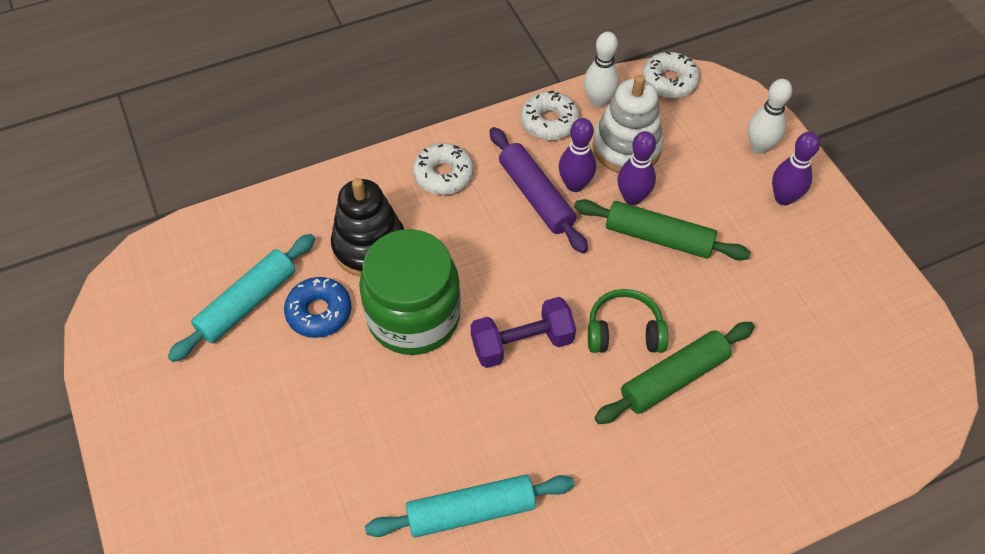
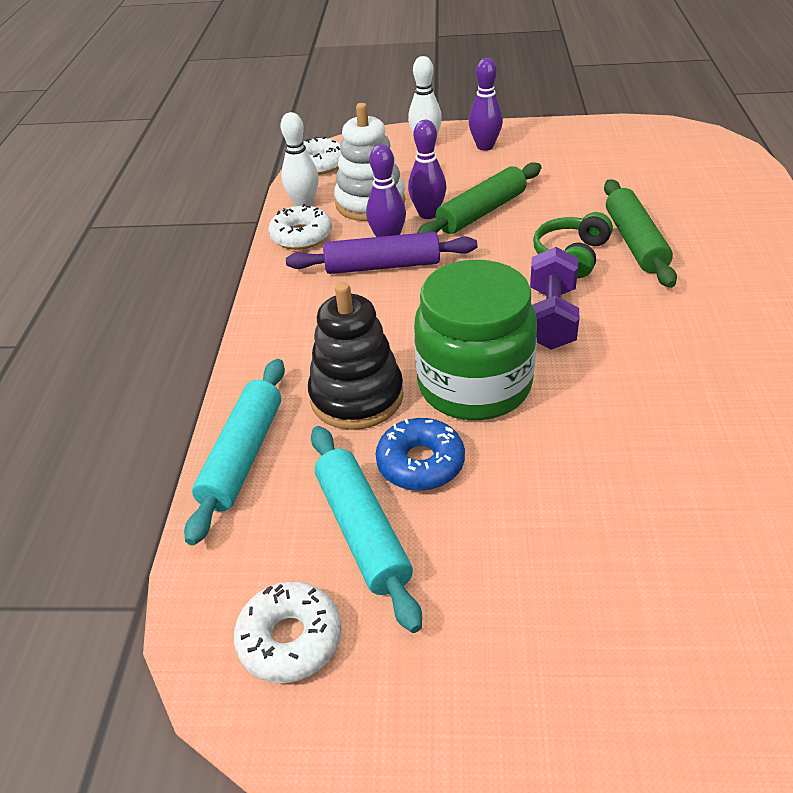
camera: 60 degrees left, 15 degrees down
turquoise rolling pin [365,475,575,538] -> turquoise rolling pin moved to [184,359,285,545]
white donut [413,143,474,195] -> white donut moved to [234,581,342,683]

